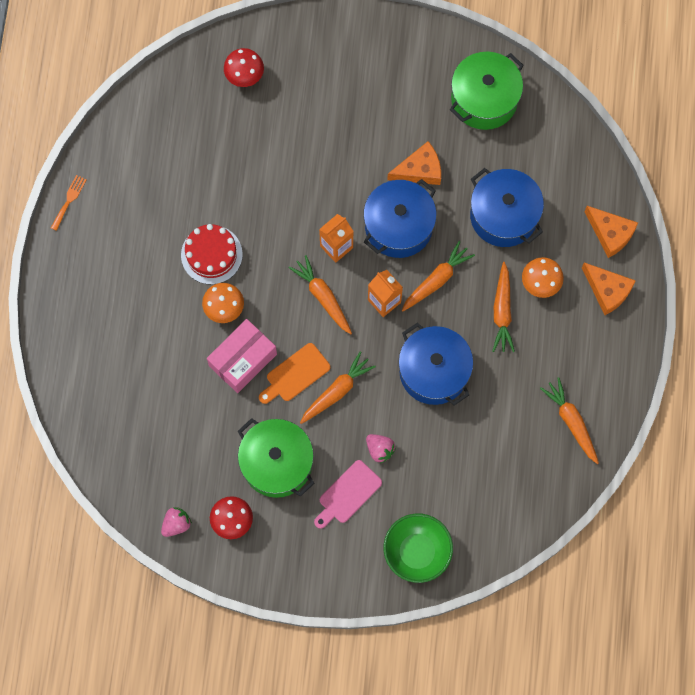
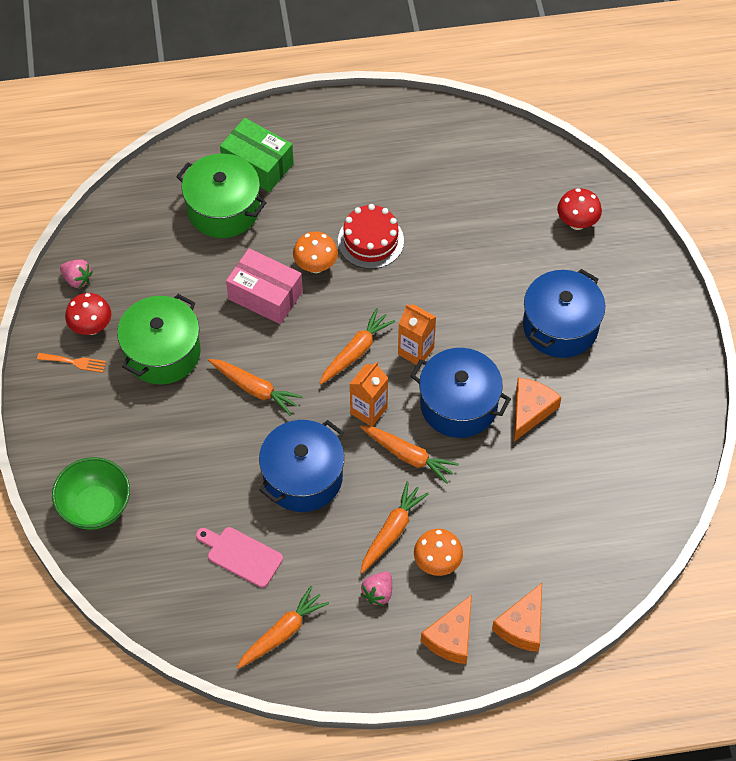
camera: 75 degrees right, 15 degrees down
orange fork [51,175,87,231] -> orange fork moved to [37,353,106,373]
orange cutting board [259,343,330,404] -> none
pink cutting board [314,460,382,529] -> pink cutting board moved to [196,527,283,588]
pink strawberry [366,434,396,464] -> pink strawberry moved to [361,571,392,606]
orange cheese [387,141,441,185] -> orange cheese turned 120 degrees counterclockwise [514,378,561,441]
green pot [450,52,524,130] -> green pot moved to [176,153,267,238]
blue pot [470,168,544,247] -> blue pot moved to [523,269,605,358]
orange carrot [493,262,515,352] -> orange carrot turned 135 degrees clockwise [361,482,429,573]
none -> green box [220,118,294,192]

